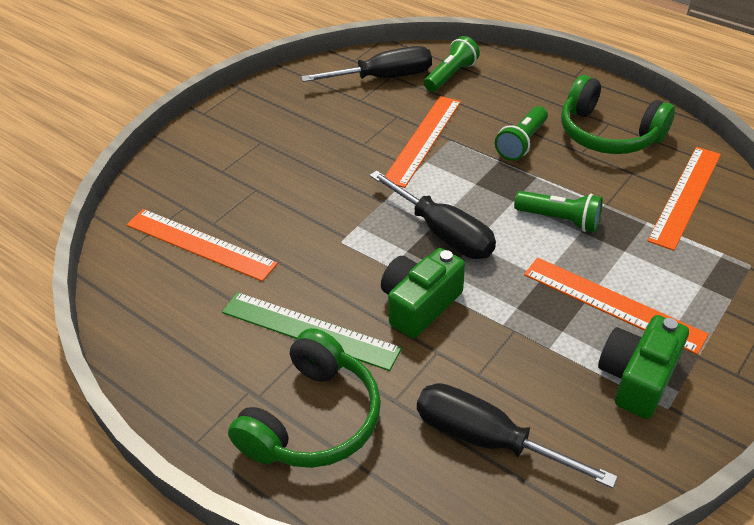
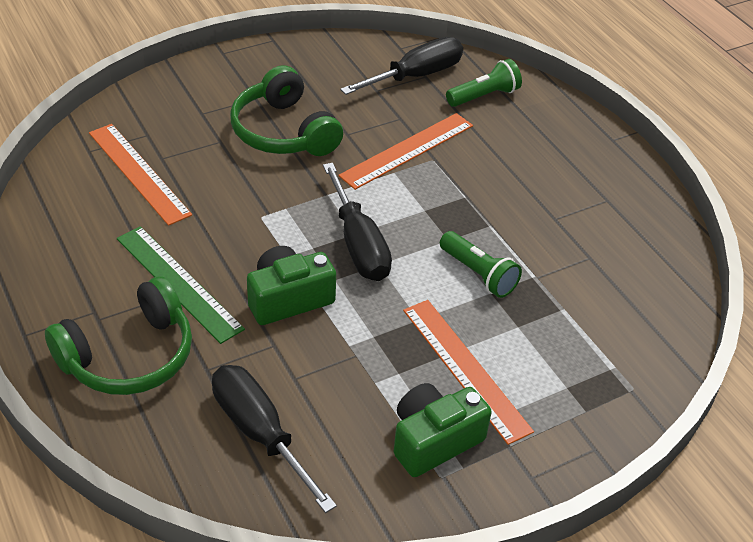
camera: 20 degrees right, 0 degrees up
black screwdriver [301,46,432,82] -> black screwdriver turned 45 degrees counterclockwise [340,37,463,95]
green flashlight [495,106,548,161] -> none
green headphones [561,75,675,154] -> green headphones moved to [230,65,343,156]
orange ruler [647,147,721,251] -> none

